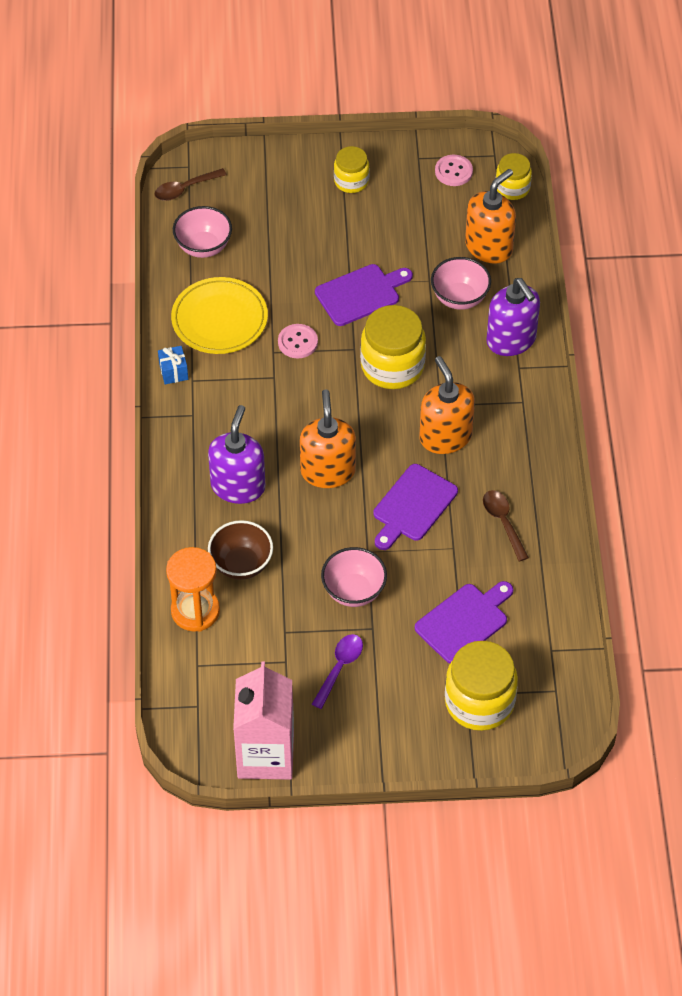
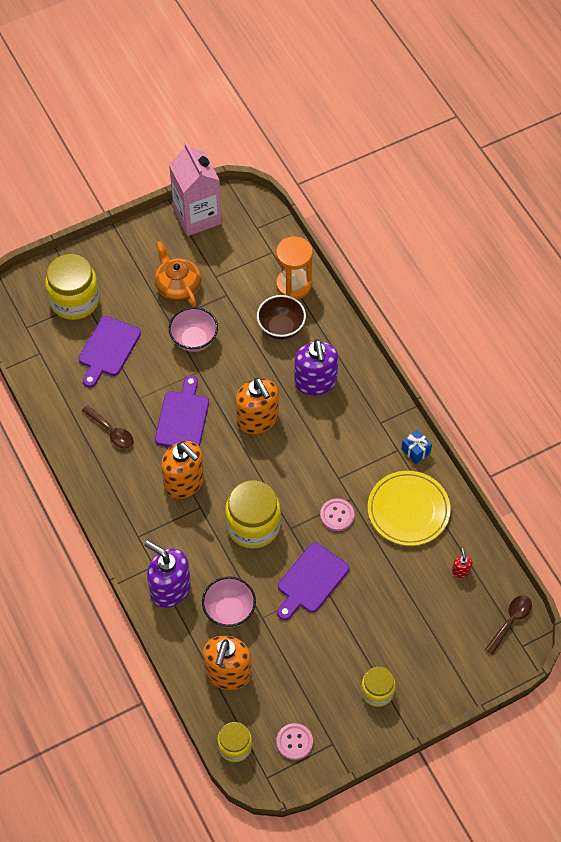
camera: 155 degrees right, 5 degrees up
pink bowl [173,206,232,258] -> red soap dispenser [452,548,473,578]
purple spoon [312,634,363,709] -> orange teapot [155,241,201,307]

